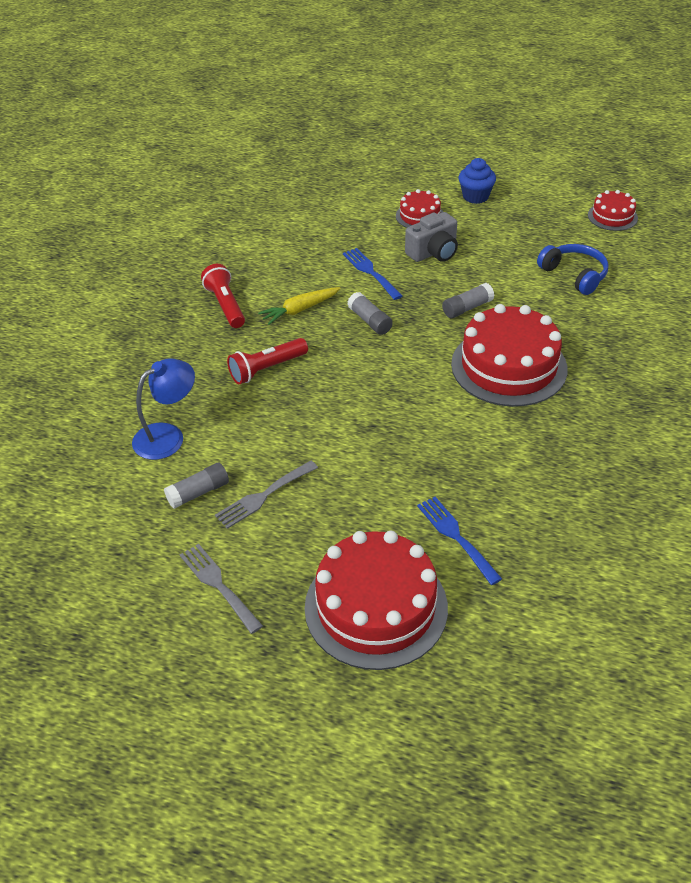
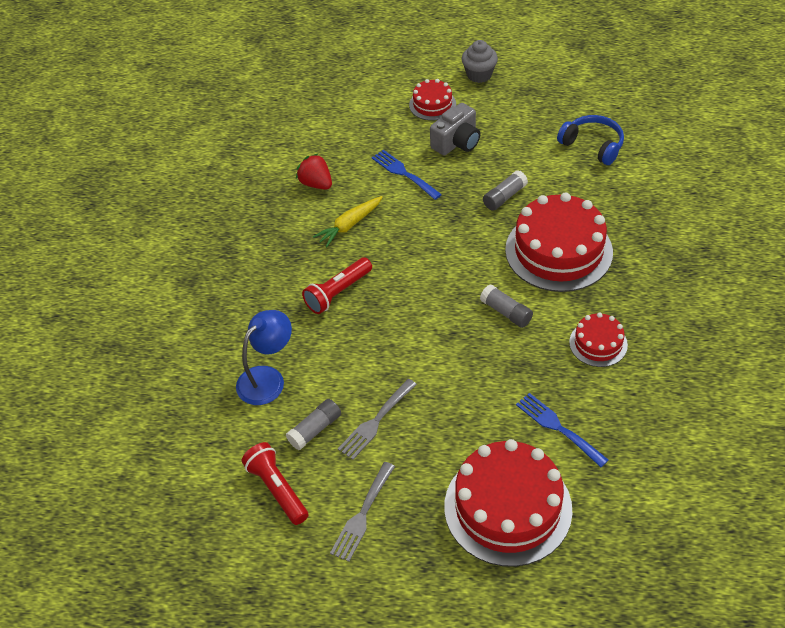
camera: 10 degrees left, 5 degrees up
grey fork [180,544,263,634] -> grey fork turned 105 degrees counterclockwise [330,462,395,562]
red flashlight [201,264,245,328] -> red flashlight moved to [242,442,309,525]
grey glue stick [347,292,393,335] -> grey glue stick moved to [480,284,533,328]
blue cupcake [458,158,496,204] -> grey cupcake [462,40,498,83]
red cake [588,190,638,231] -> red cake moved to [569,312,628,367]
none -> red strawberry [296,153,332,190]

